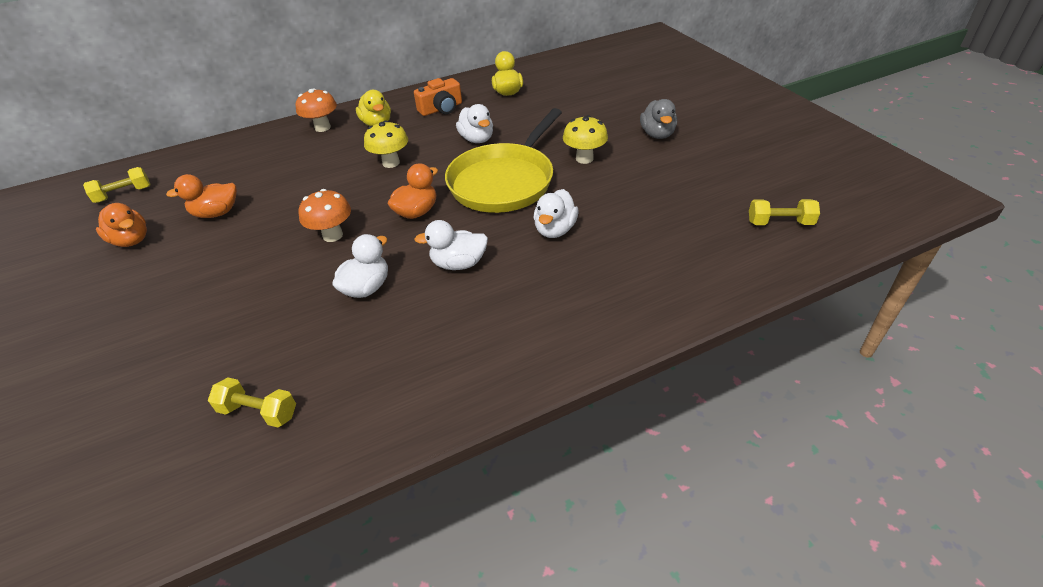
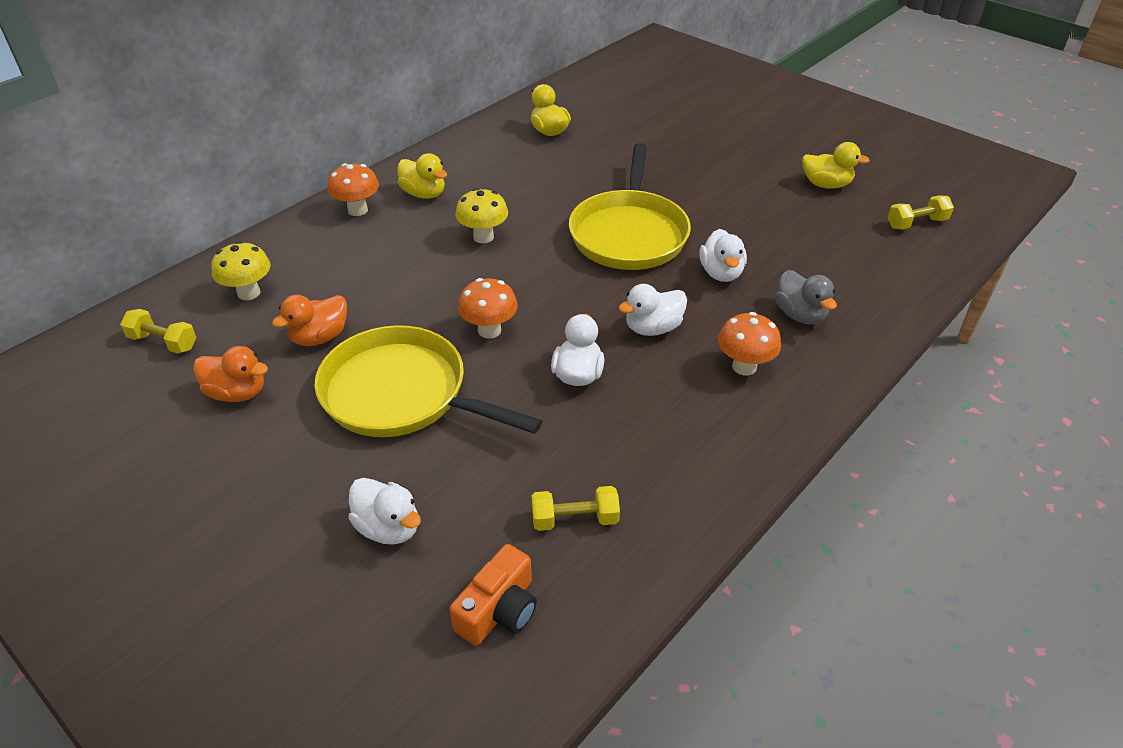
camera: 25 degrees left, 0 degrees up
yellow dumbbell [83,167,151,203] -> yellow dumbbell turned 75 degrees clockwise [120,309,197,354]
orange duck [388,163,438,219] -> none
orange camera [414,78,462,116] -> orange camera moved to [449,544,537,646]
white duck [456,104,493,143] -> white duck moved to [348,478,421,545]
yellow mushroom [563,115,608,164] -> yellow mushroom moved to [211,241,271,300]
grey duck [640,99,677,139] -> grey duck moved to [775,270,837,325]
none -> yellow pan [315,325,542,437]
none -> orange mushroom [718,312,781,375]
none -> yellow duck [802,142,870,189]

